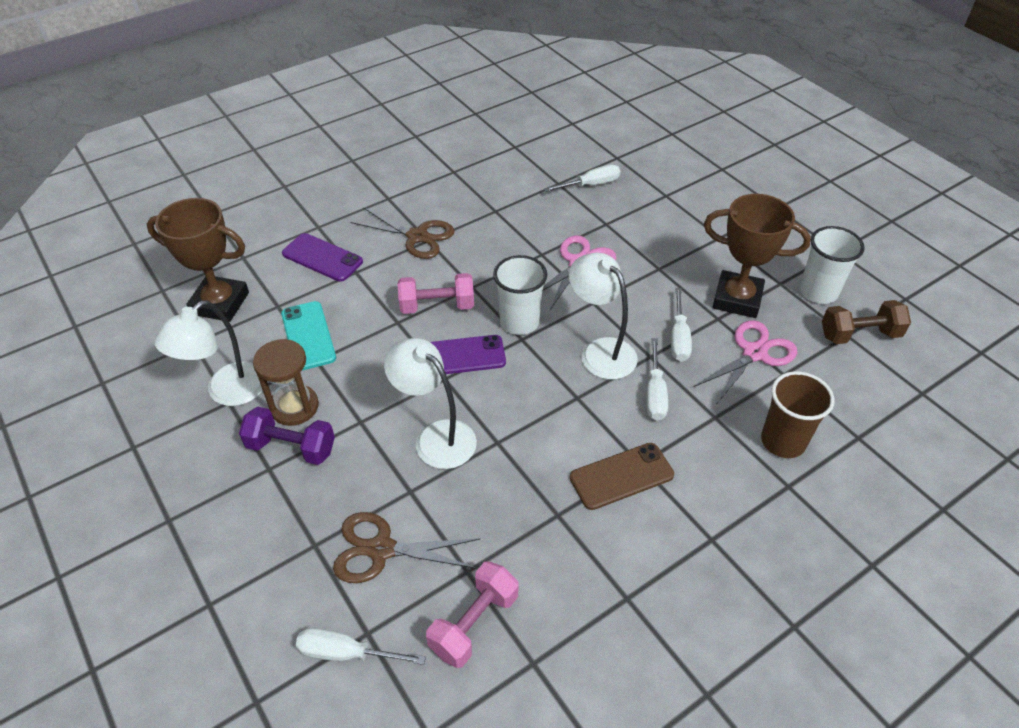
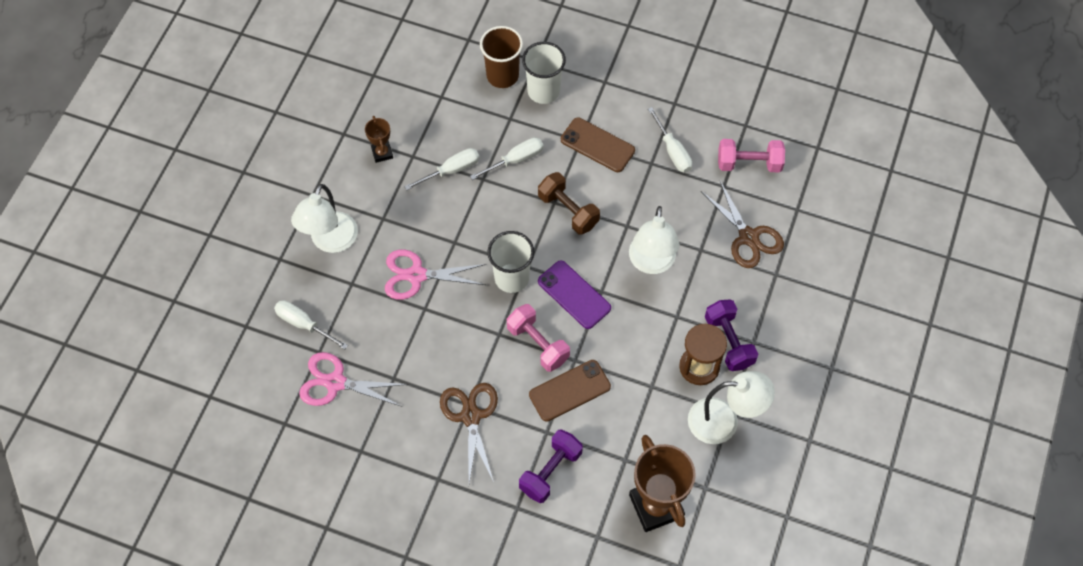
camera: 125 degrees left, 15 degrees up
turquoise phone [281,301,336,371] -> none
purple phone [282,233,363,282] -> purple dumbbell [519,429,583,503]
white screwdriver [296,628,426,665] -> white screwdriver moved to [648,107,692,173]
white lamp [569,253,638,379] -> white lamp moved to [291,184,358,253]
pink scissors [694,320,797,403] -> pink scissors moved to [299,352,408,407]
brown trophy [704,194,811,318] -> brown trophy [365,116,393,163], size x0.49
white cup [800,226,865,304] -> white cup moved to [522,42,566,104]
brown dumbbell [822,300,911,344] -> brown dumbbell moved to [538,172,600,235]
none -> brown phone [529,360,611,422]

